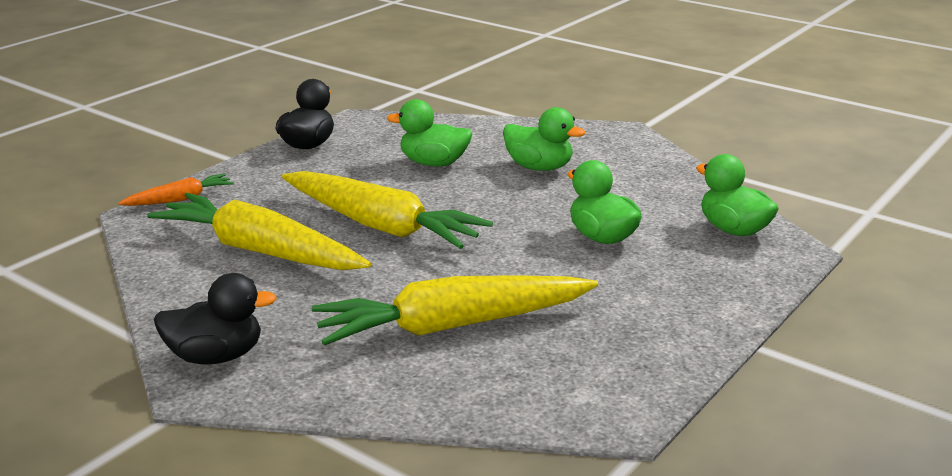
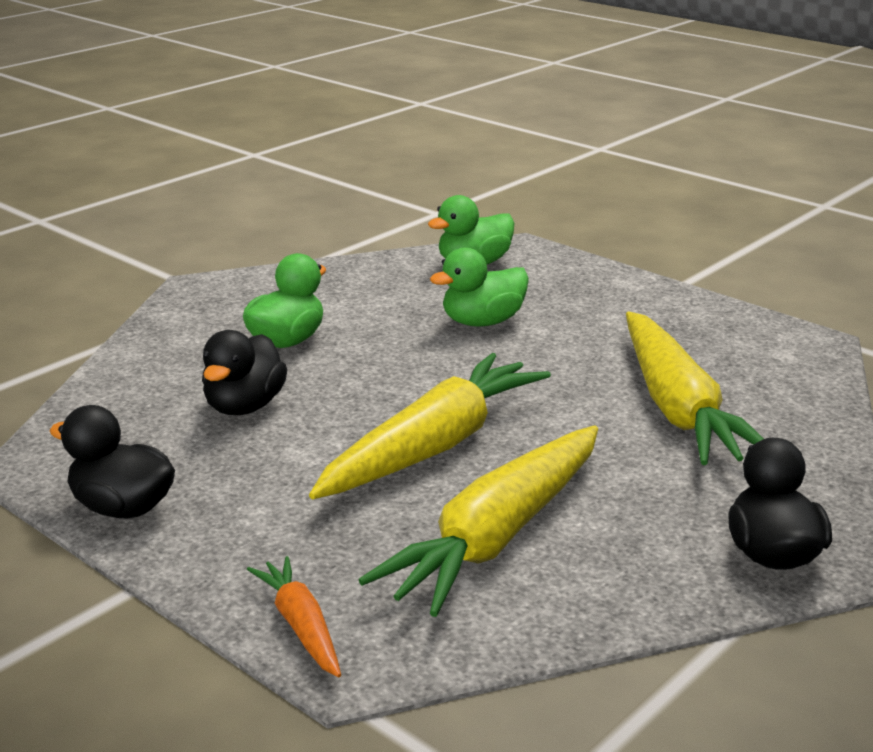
camera: 85 degrees left, 0 degrees up
green duck [387,99,472,166] -> black duck [202,330,287,415]

